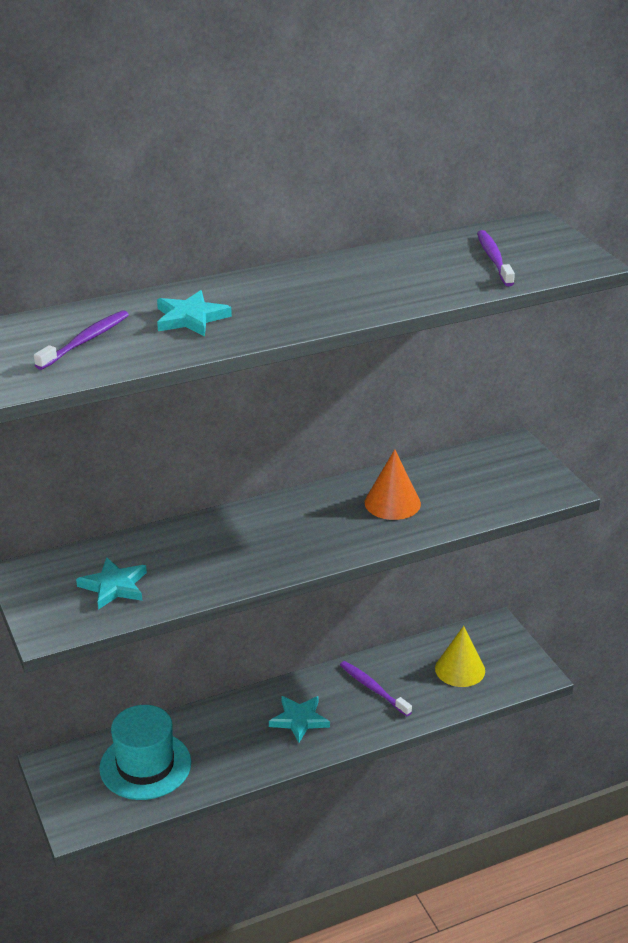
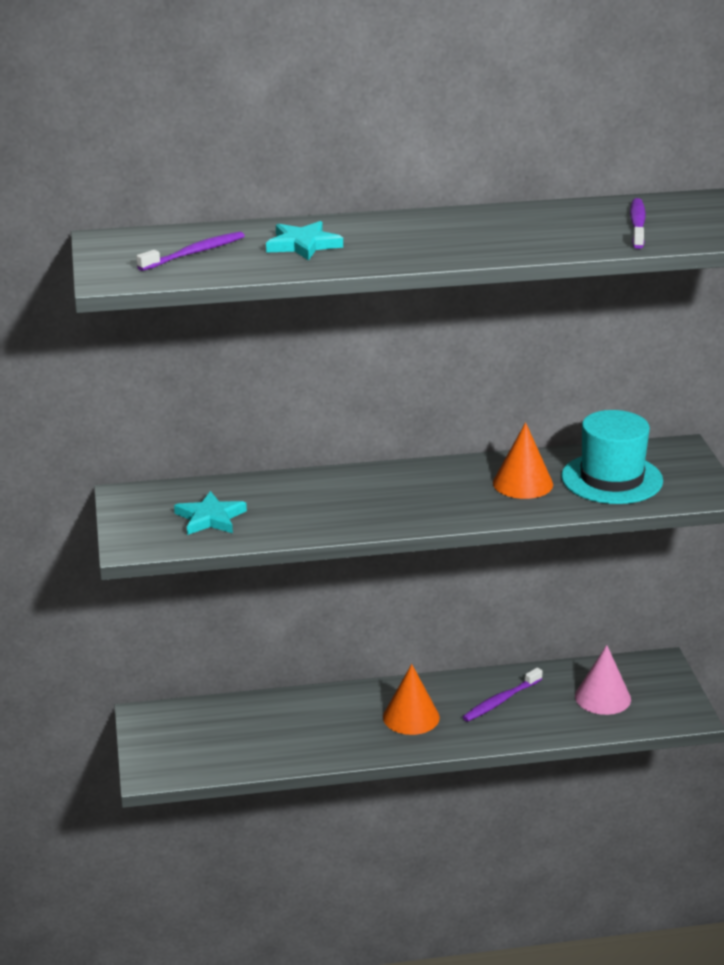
camera: 15 degrees right, 5 degrees down
turquoise hat [99,705,191,800] -> turquoise hat moved to [561,410,663,504]
turquoise star [269,696,330,743] -> orange cone [383,664,440,735]
purple toothbrush [340,661,412,716] -> purple toothbrush turned 105 degrees counterclockwise [463,668,542,722]
yellow cone [435,626,485,687] -> pink cone [575,645,631,715]

